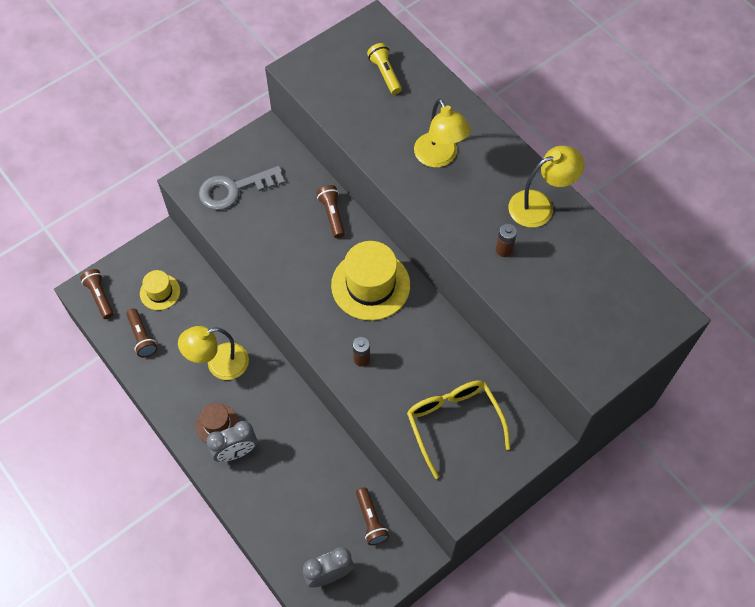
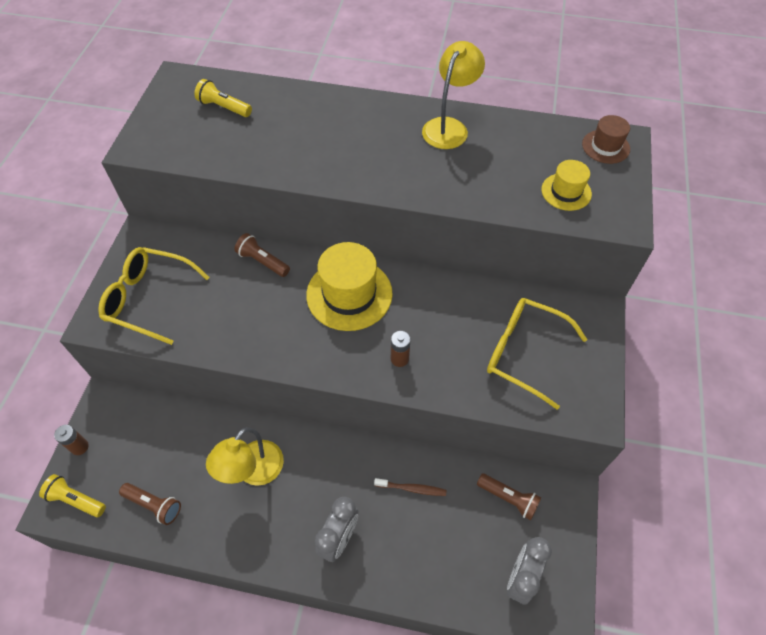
camera: 40 degrees left, 5 degrees down
brown flashlight [80,269,114,319] -> yellow flashlight [39,474,106,517]
yellow hat [140,270,180,310] -> yellow hat moved to [541,160,592,211]
brown hat [196,403,239,443] -> brown hat moved to [582,115,630,164]
grey key [199,166,285,210] -> yellow glasses [98,247,210,345]
yellow lamp [414,98,471,167] -> none
brown battery [496,224,517,257] -> brown battery moved to [54,425,89,455]
none -> brown toothbrush [374,478,447,496]

